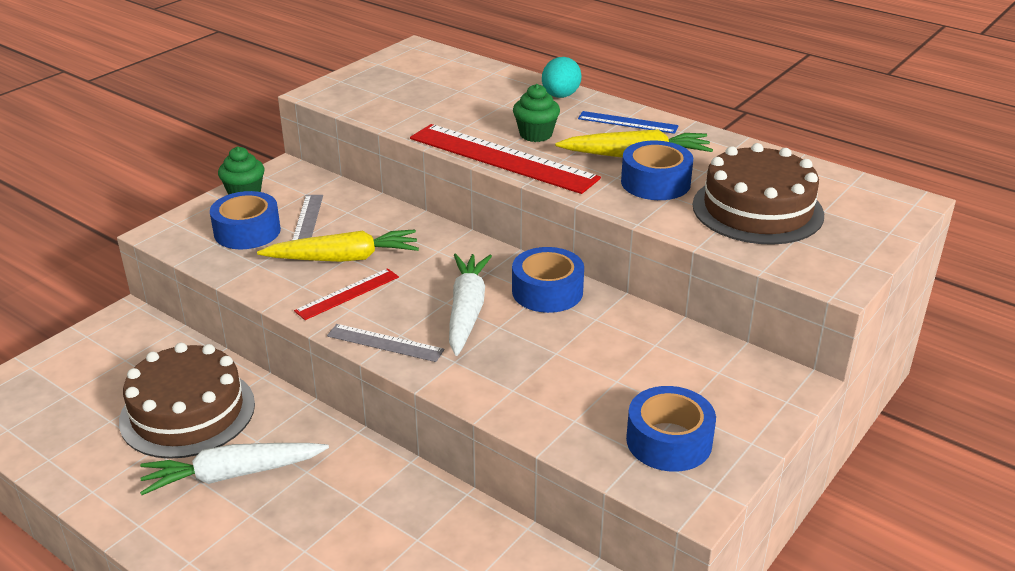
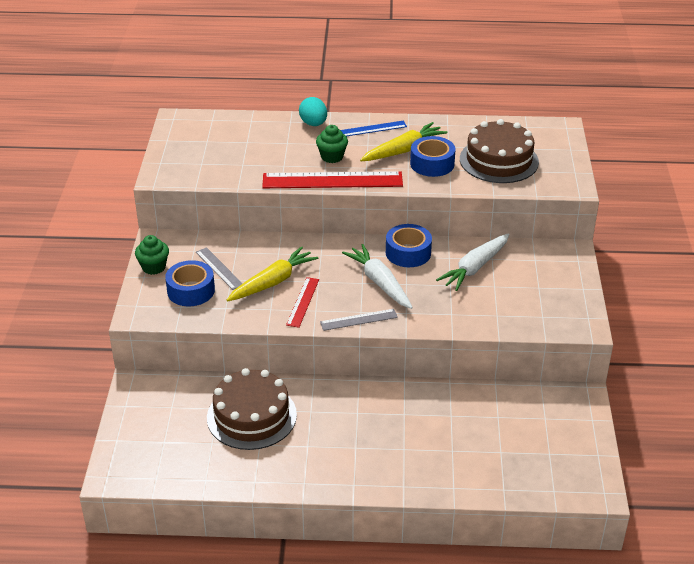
camera: 35 degrees left, 5 degrees up
white carrot [140,443,329,495] -> white carrot moved to [436,233,510,291]
blue tape [626,386,716,472] -> none

